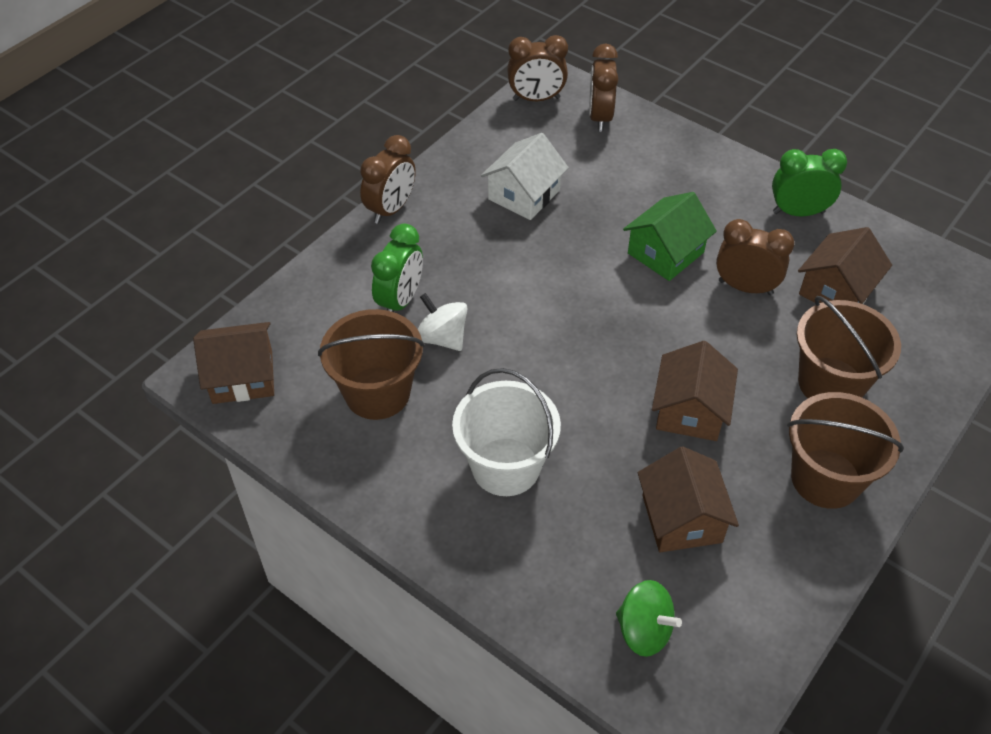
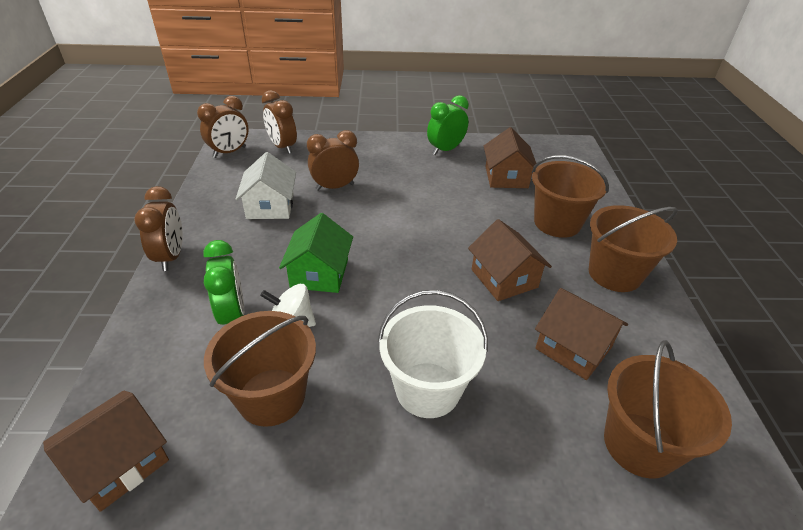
camera: 40 degrees left, 10 degrees down
green spinning top [616,580,682,657] -> brown bucket [604,340,732,478]
green house [623,192,717,281] -> green house moved to [279,213,353,293]
brown clock [716,219,794,295] -> brown clock moved to [307,130,359,191]

